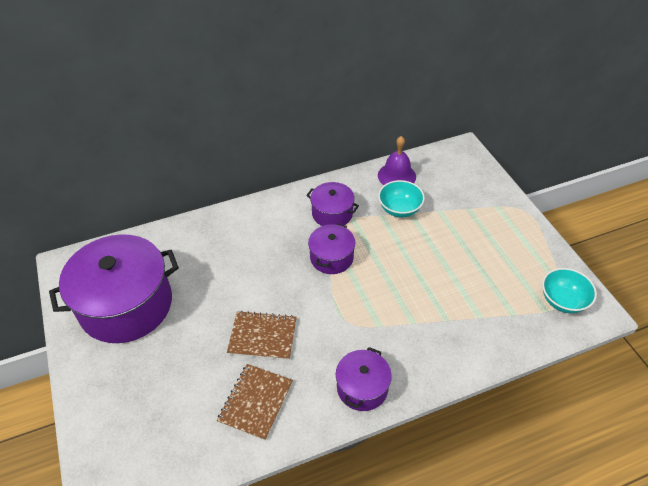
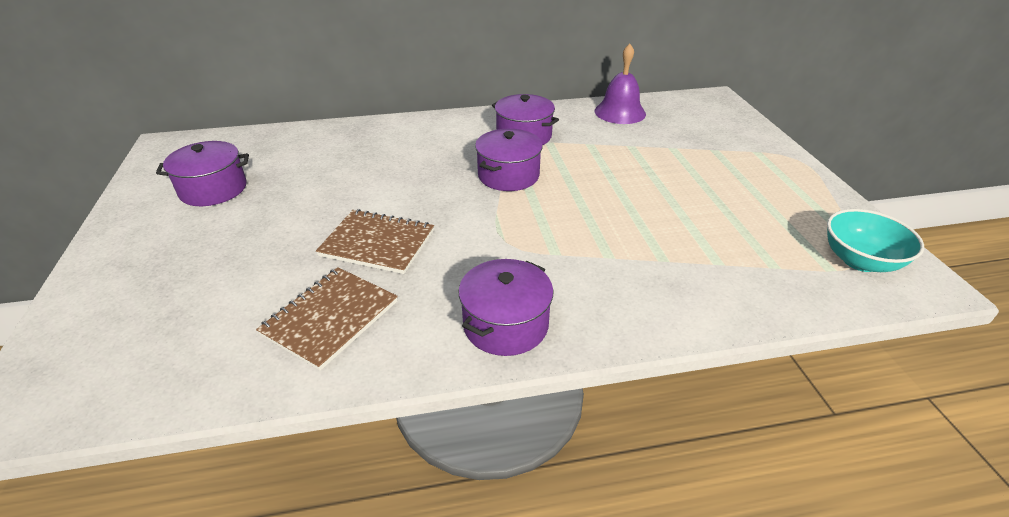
camera: 10 degrees right, 10 degrees down
purple pot [49,234,179,343] -> purple pot [156,141,249,206], size x0.50
turquoise bowl [378,180,425,217] -> none

